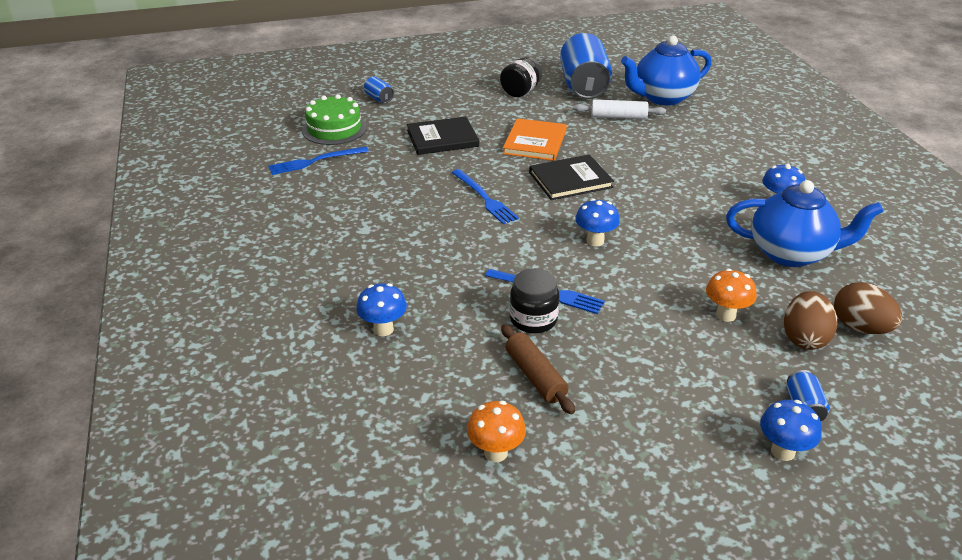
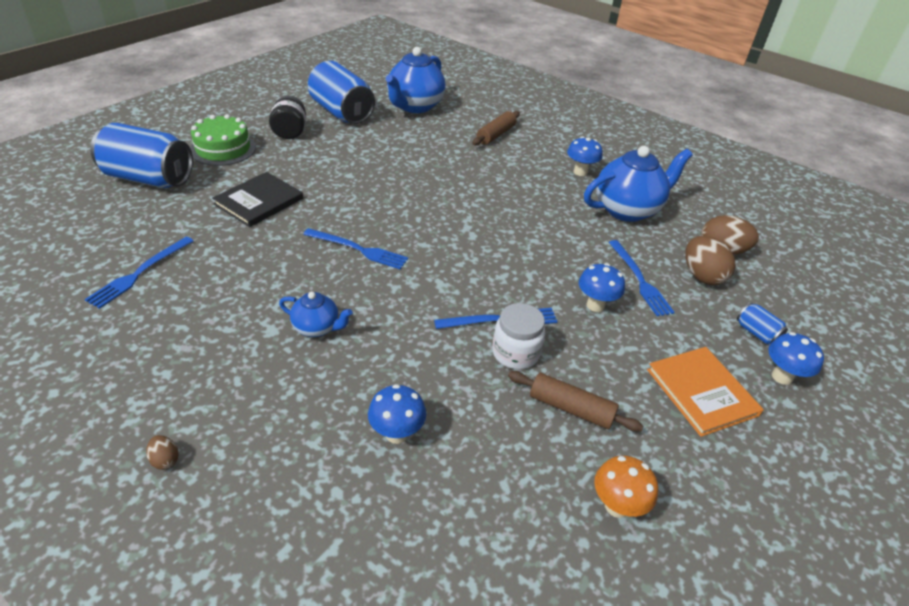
camera: 40 degrees left, 5 degrees up
green cake [302,94,367,145] -> green cake moved to [190,114,256,166]
blue can [364,76,394,103] -> blue can [90,123,193,188], size x2.36
orange book [503,118,567,161] -> orange book moved to [647,347,764,437]
black jar [510,268,560,333] -> white jar [492,303,545,369]
black book [529,154,614,200] -> none
white rolling pin [574,99,666,119] -> none
blue mushroom [575,199,620,247] -> blue mushroom moved to [579,263,625,312]
orange mushroom [706,269,757,322] -> blue fork [609,240,675,316]
none -> brown egg [146,435,179,470]
none -> blue teapot [279,292,352,337]
none -> brown rolling pin [472,111,520,146]

